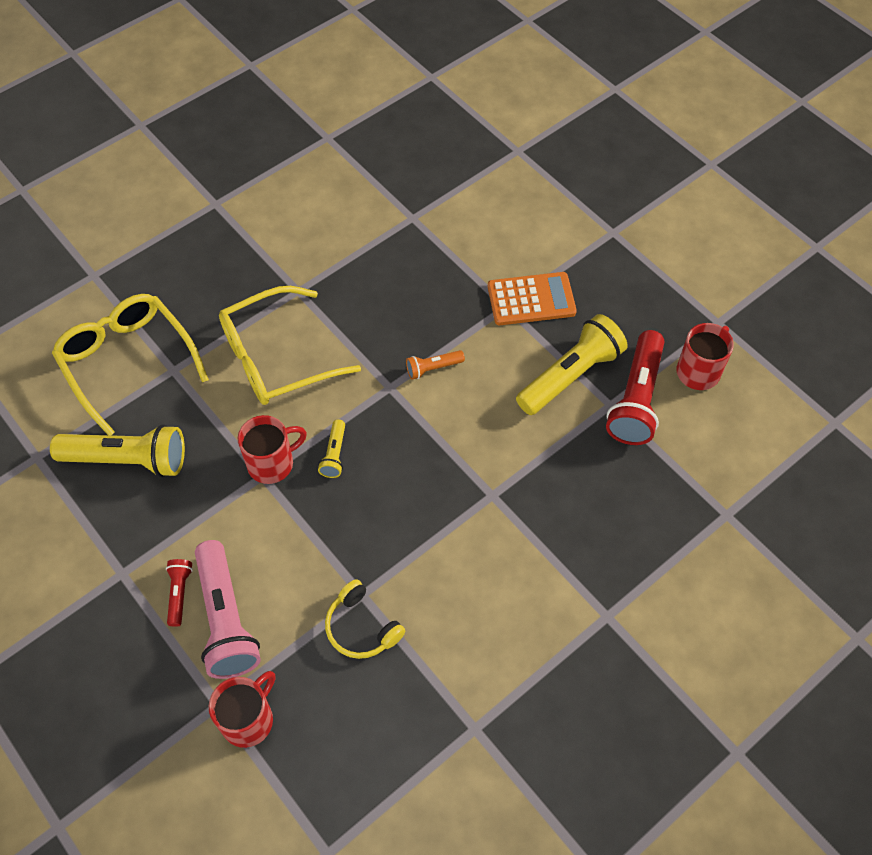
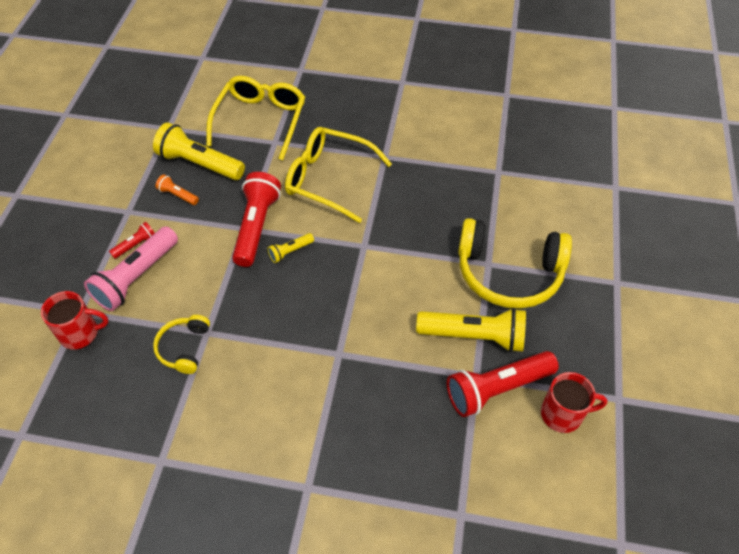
camera: 50 degrees right, 5 degrees down
yellow flashlight [50,424,185,477] -> yellow flashlight turned 150 degrees clockwise [153,122,245,180]
red mug [238,415,307,484] -> red flashlight [232,172,281,267]
orange flashlight [406,350,465,379] -> orange flashlight moved to [156,174,199,205]
orange calculator [488,272,577,325] -> yellow headphones [458,218,572,309]

